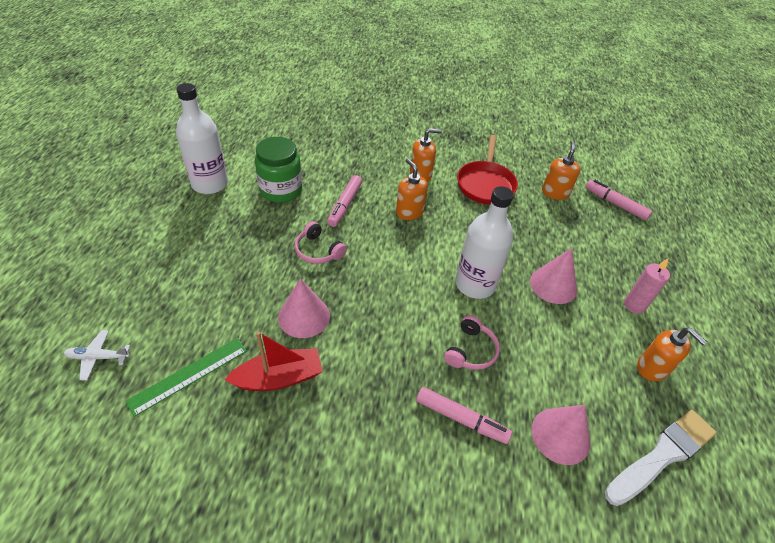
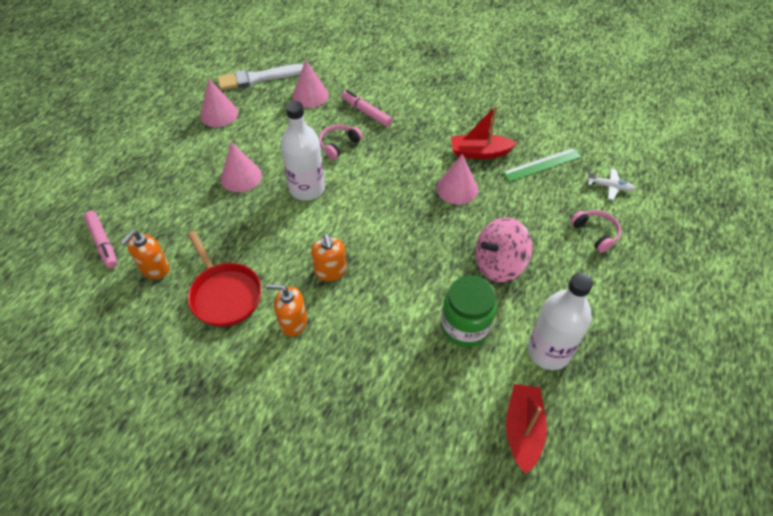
camera: 160 degrees left, 5 degrees up
pink headphones [295,221,347,264] -> pink headphones moved to [570,210,621,253]
pink marker [327,175,362,227] -> none
red pan [457,135,518,205] -> red pan turned 120 degrees clockwise [187,231,262,327]
pink candle [624,258,670,314] -> none
orange soap dispenser [637,328,707,381] -> pink cone [200,79,238,127]
none -> pink spinning top [475,217,532,282]
none -> red boat [506,384,547,474]

